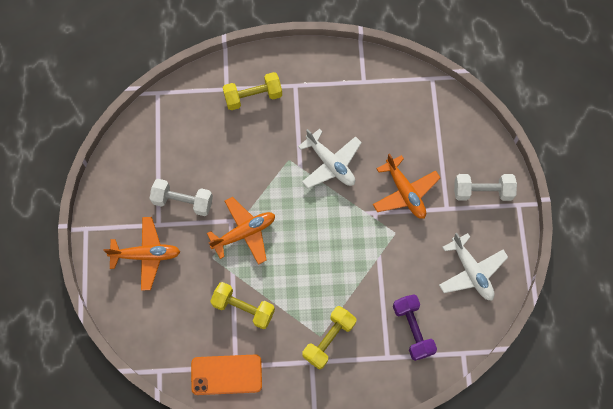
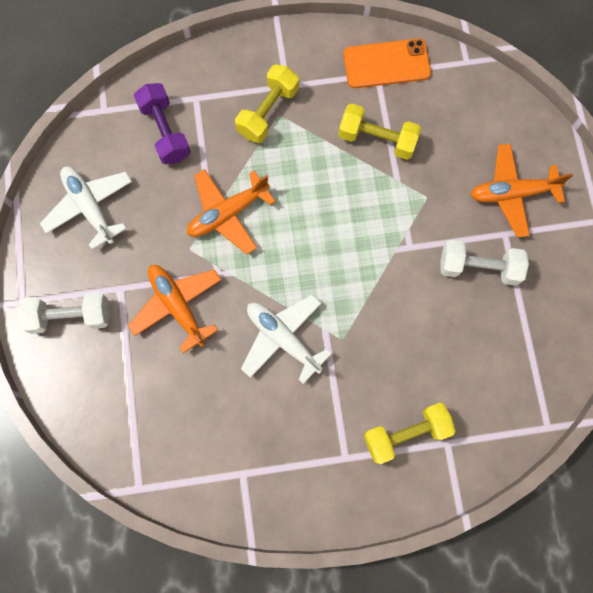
camera: 175 degrees right, 5 degrees up
orange plane [207,197,275,265] -> orange plane moved to [187,169,276,254]

